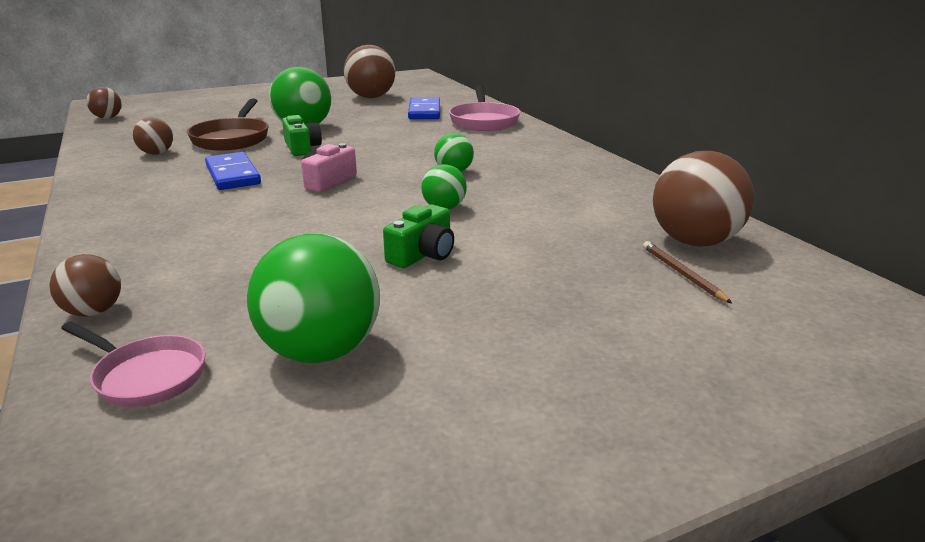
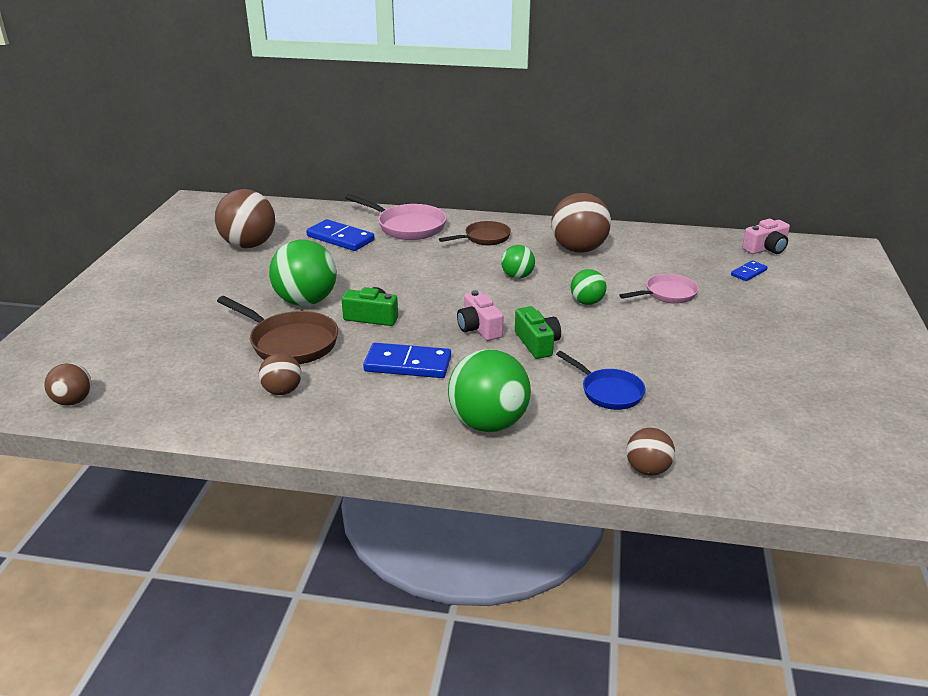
camera: 55 degrees left, 5 degrees up
pink pan [61,321,205,407] -> pink pan moved to [619,274,699,304]
green ball [247,233,380,363] -> green ball moved to [448,350,531,432]
green camera [383,204,454,268] -> green camera moved to [515,306,561,359]
brown pencil [643,241,732,303] -> blue domino [731,260,768,281]
brown ball [653,151,754,247] -> brown ball moved to [552,193,611,253]
none -> brown pan [439,221,511,245]
none -> blue pan [556,351,646,410]
none -> pink camera [742,219,790,254]

